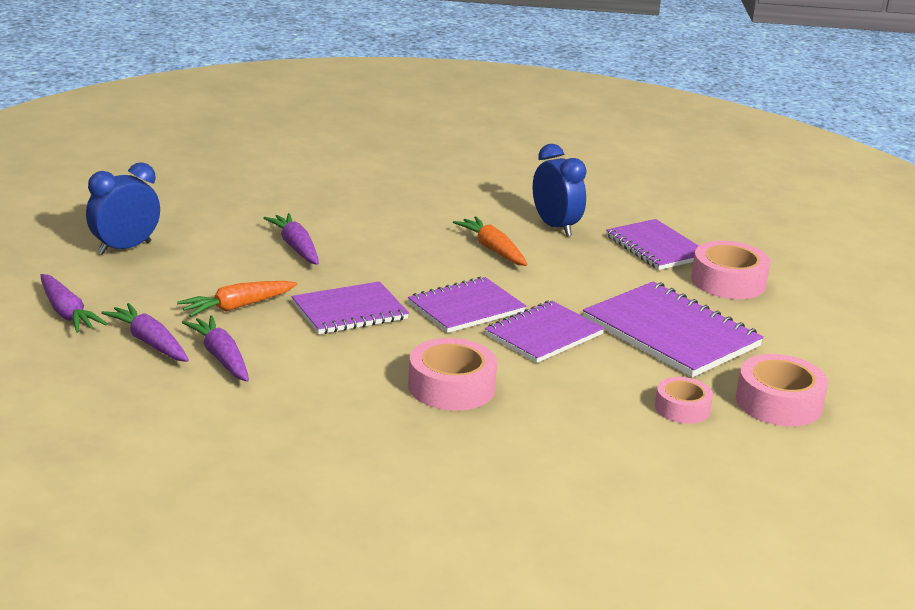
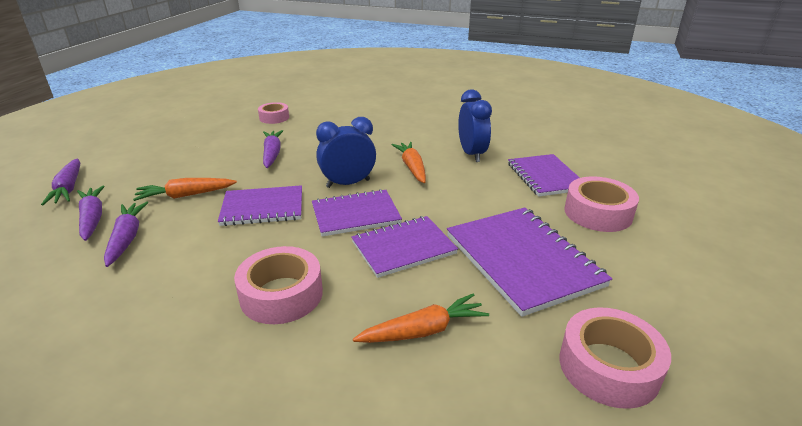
camera: 20 degrees right, 5 degrees up
blue clock [86,162,160,255] -> blue clock moved to [316,117,376,188]
pink tape [655,377,713,424] -> pink tape moved to [258,102,289,124]
none -> orange carrot [353,294,489,343]

